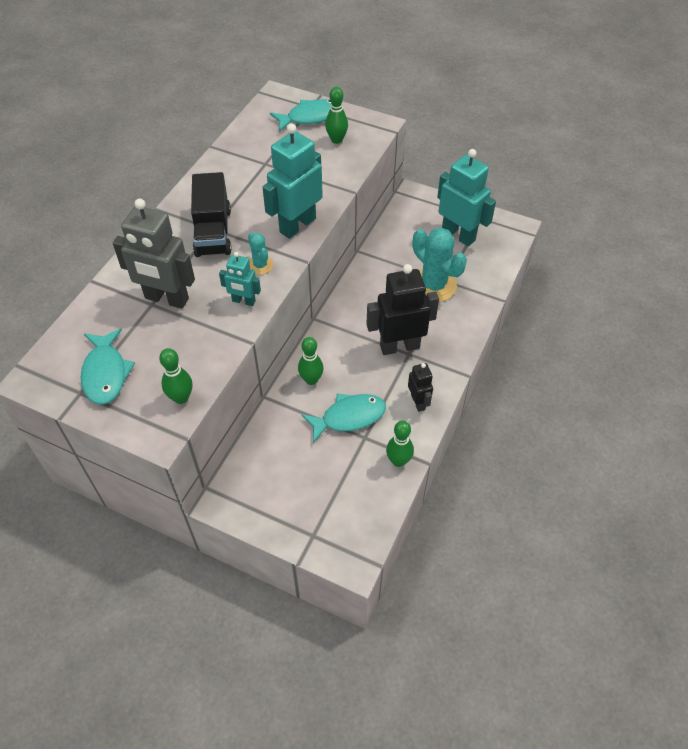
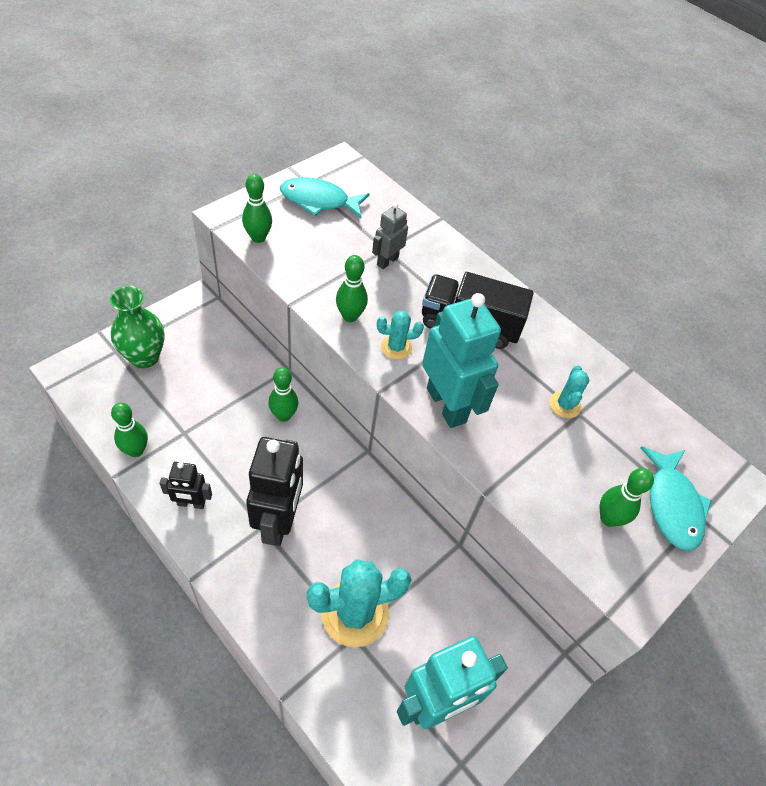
camera: 105 degrees right, 0 degrees up
grey robot [113,199,195,309] -> grey robot [372,202,408,269], size x0.53
turquoise robot [219,252,261,306] -> green bowling pin [336,255,368,322]
turquoise fish [301,394,386,443] -> none
none -> green vase [109,286,165,368]
none -> turquoise cactus [549,365,589,418]

